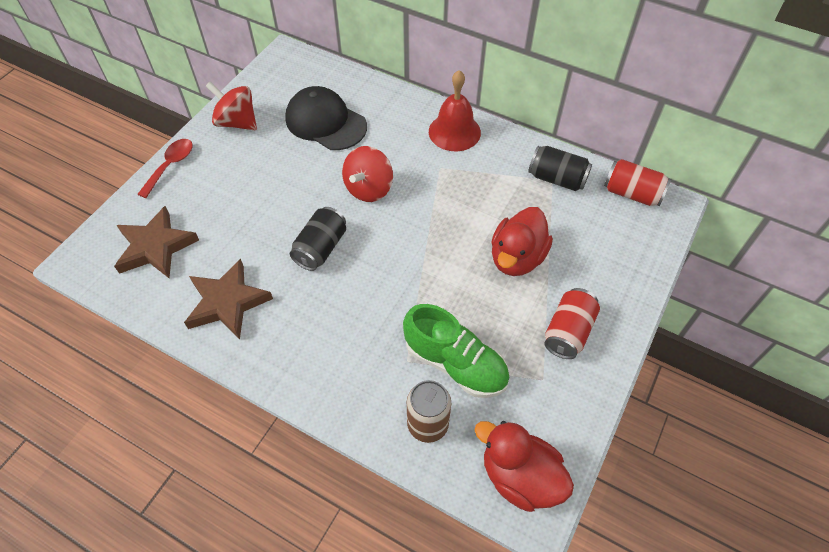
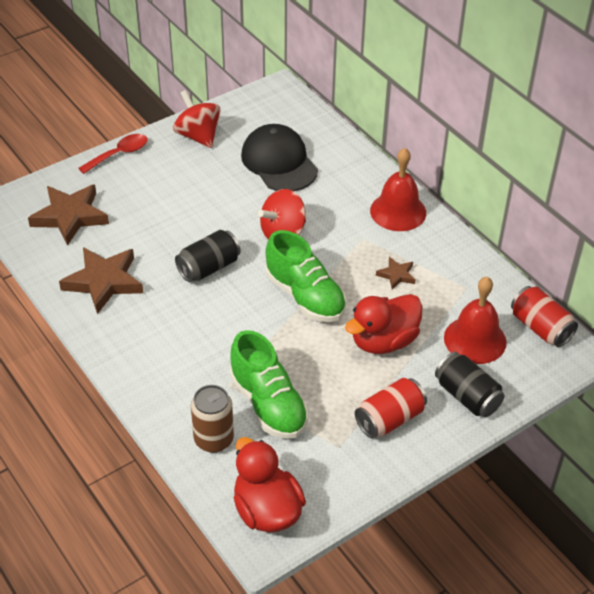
camera: 25 degrees right, 10 degrees down
black can [528,146,592,191] -> black can moved to [435,352,505,417]
none -> green shoe [265,230,347,322]
none -> brown star [376,257,416,290]
none -> red bell [444,277,507,364]

